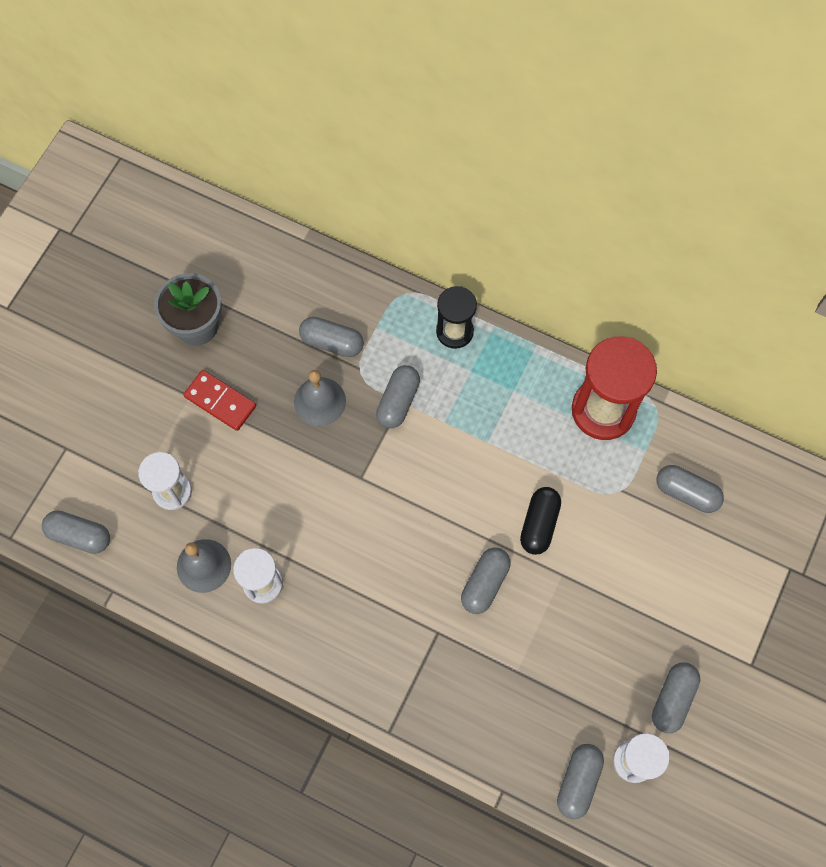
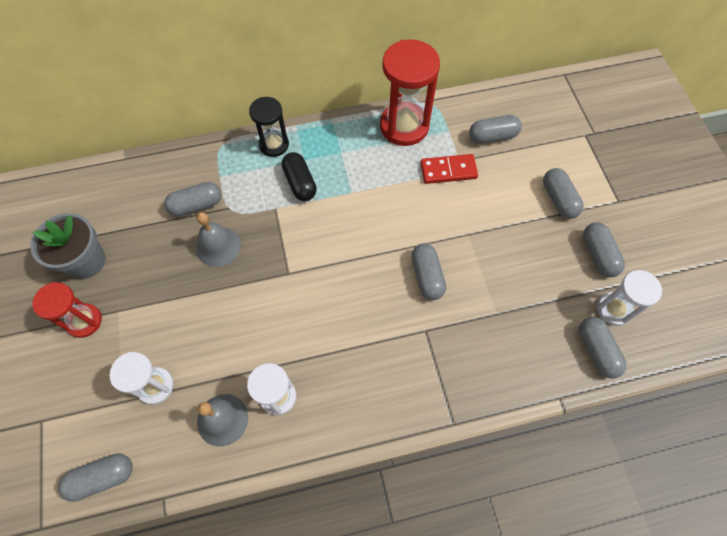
camera: 40 degrees left, 5 degrees down
red domino [183,370,256,431] -> red domino moved to [420,154,478,184]
grey capsule [376,365,420,428] -> grey capsule moved to [543,168,584,219]
black capsule [520,487,561,555] -> black capsule moved to [282,152,317,201]
none -> red hourglass [32,282,102,338]

